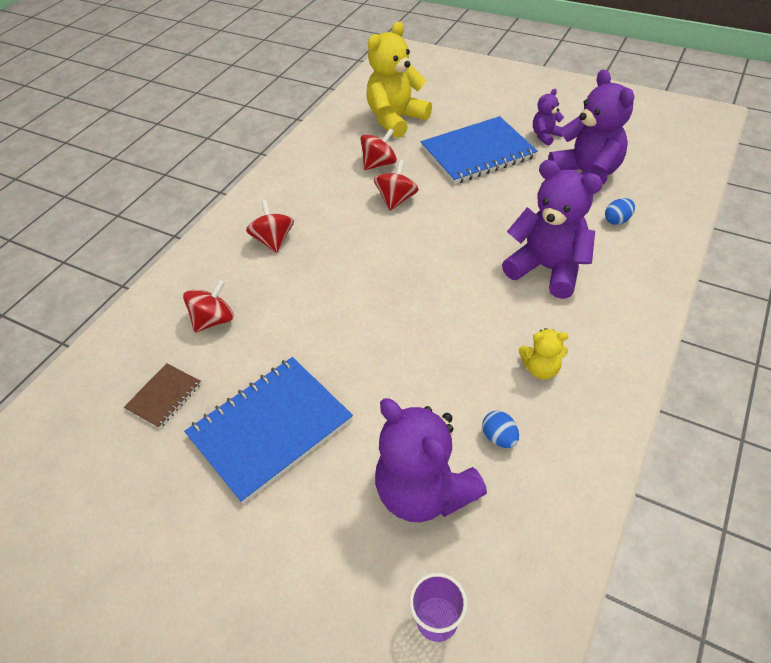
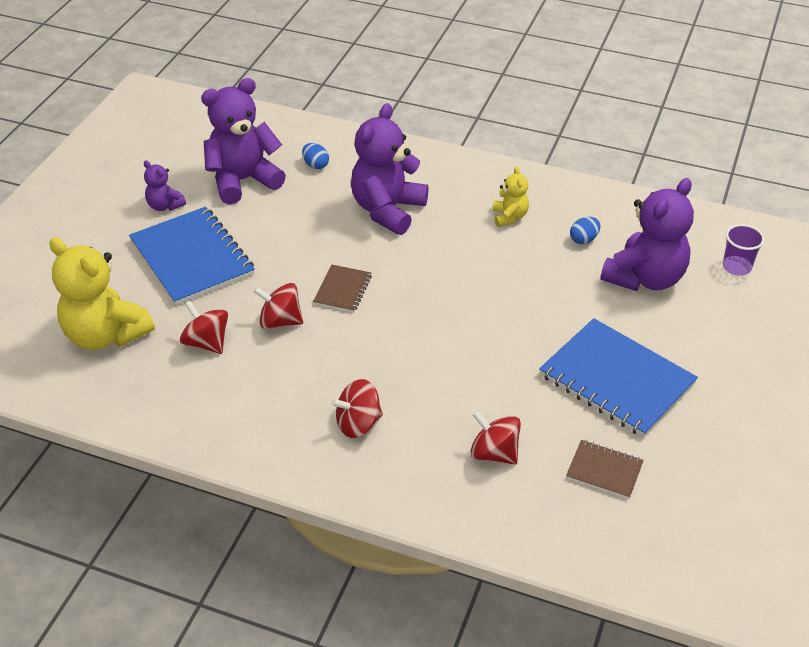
camera: 100 degrees left, 5 degrees down
none -> brown notebook [313,265,372,312]

